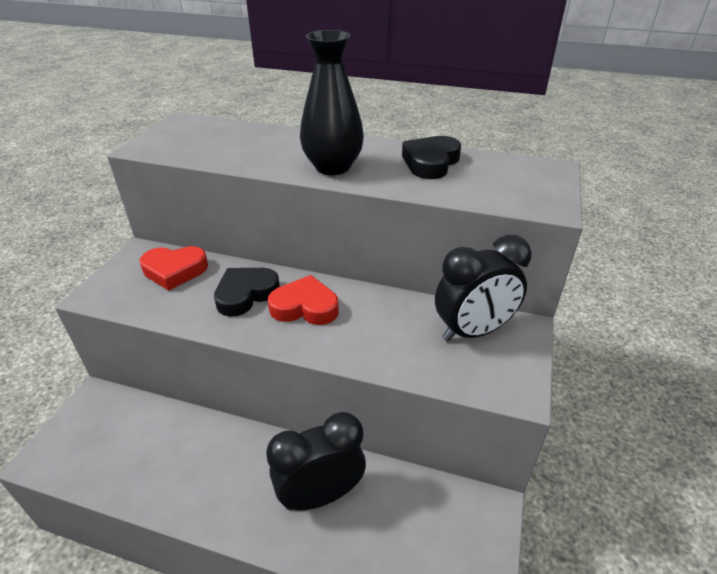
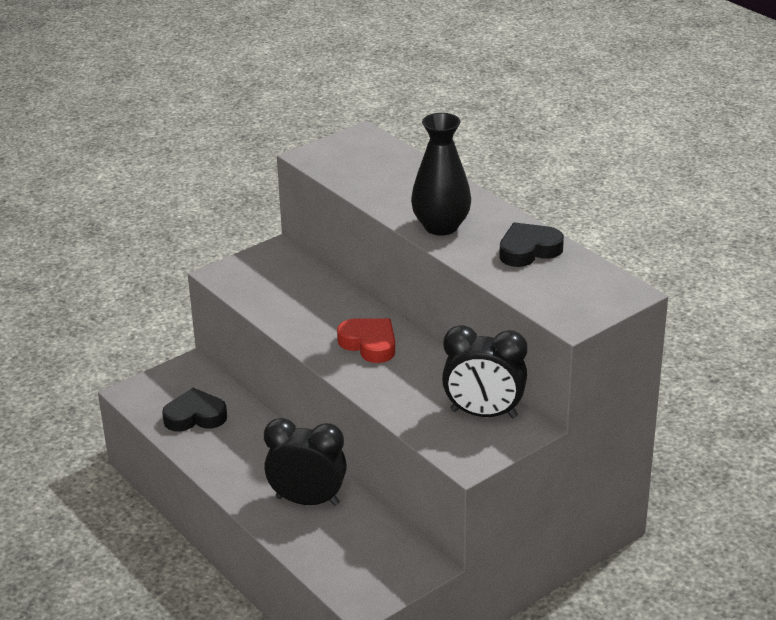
camera: 35 degrees right, 5 degrees down
red heart [140,246,208,291] -> none
black heart [214,268,280,317] -> black heart moved to [162,388,227,432]

